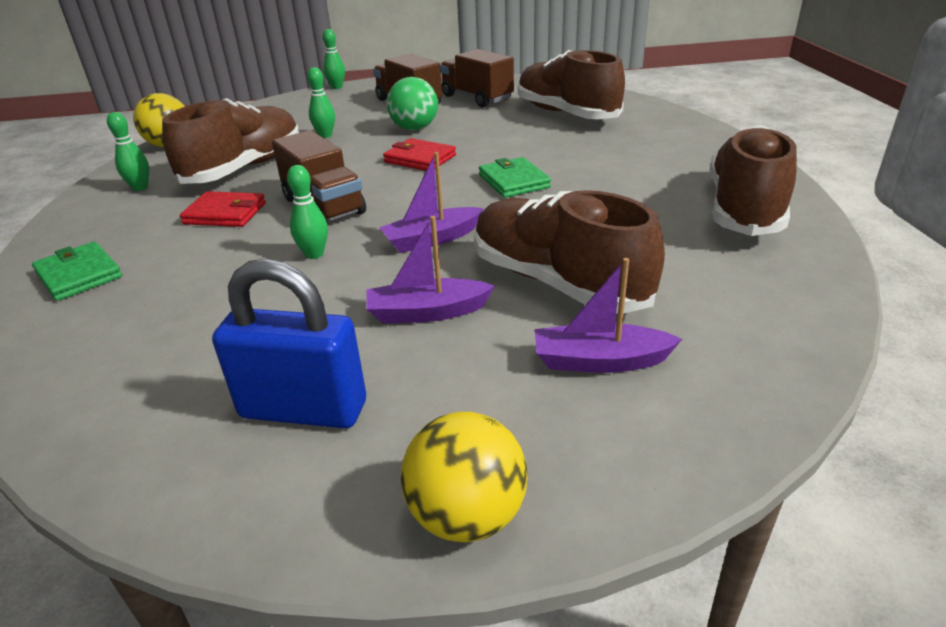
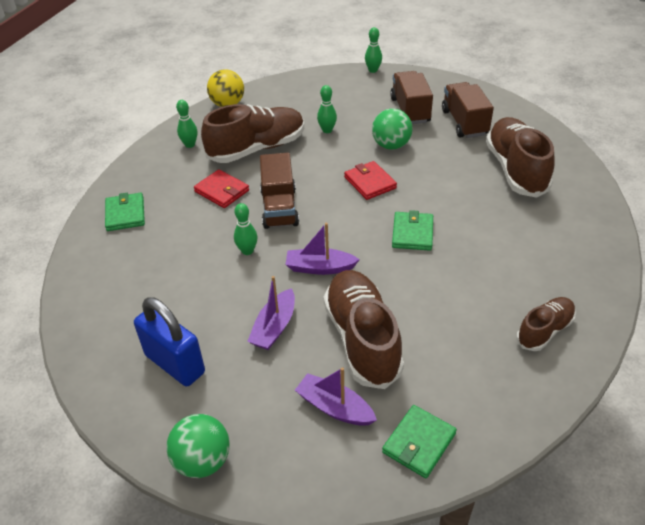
camera: 30 degrees right, 10 degrees up
purple boat [366,216,495,324] -> purple boat turned 90 degrees counterclockwise [247,276,295,350]
yellow ball [401,412,528,542] -> green ball [166,414,230,478]
brown shoe [709,125,797,236] -> brown shoe [516,297,576,351], size x0.56
none -> green wallet [382,405,457,478]

